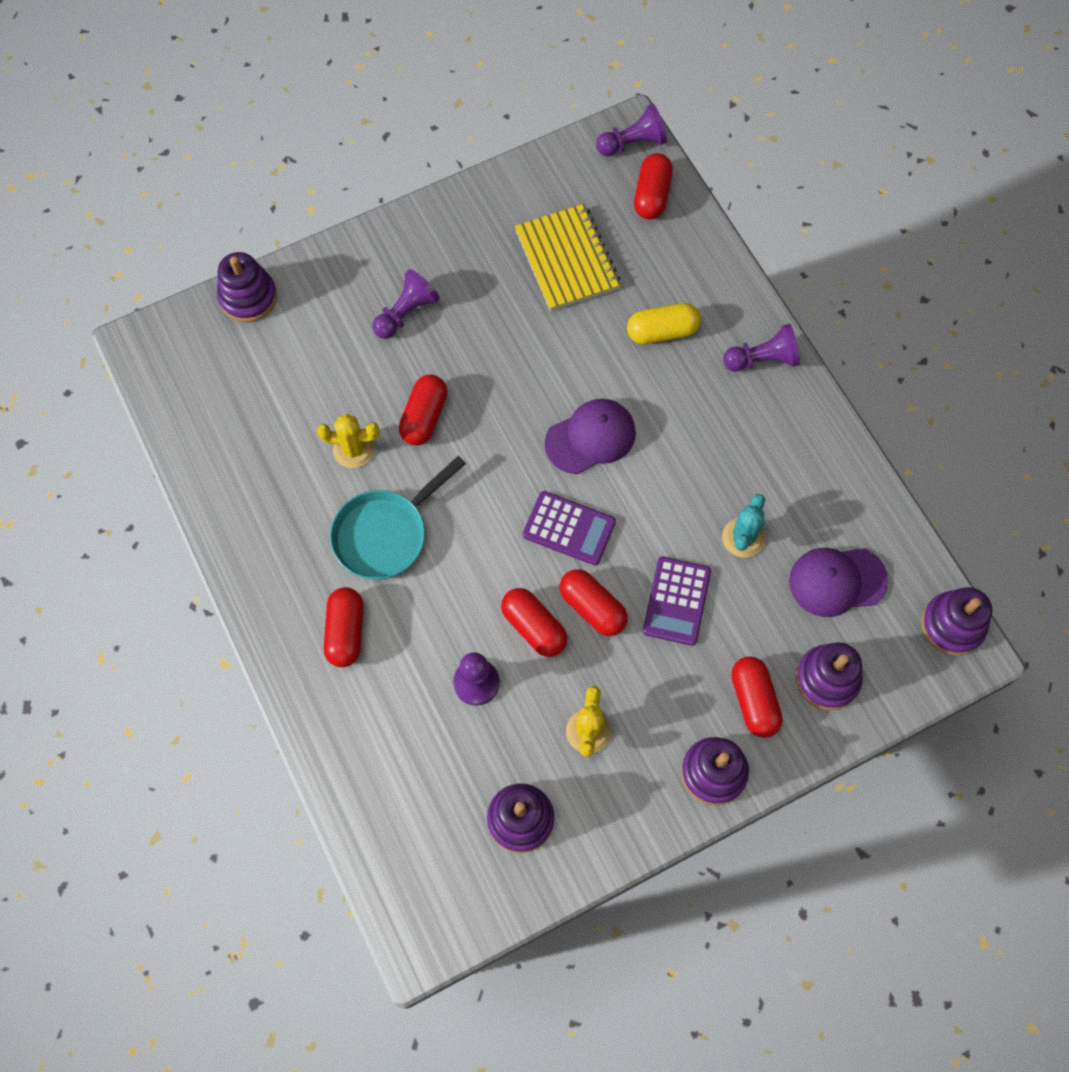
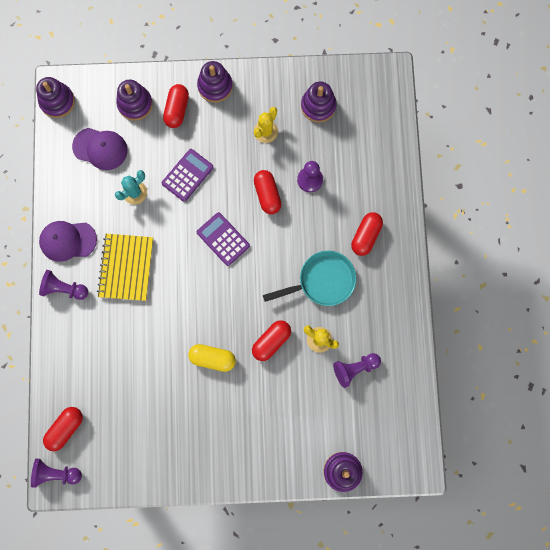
camera: 155 degrees left, 10 degrees up
purple pawn [372,269,440,339] -> purple pawn moved to [333,353,381,388]
yellow notebook [515,204,621,311] -> yellow notebook moved to [97,234,153,301]
purple cap [545,399,636,474] -> purple cap moved to [39,221,97,262]
red capsule [560,569,628,636] -> none
yellow capsule [627,303,701,344] -> yellow capsule moved to [188,344,236,372]

